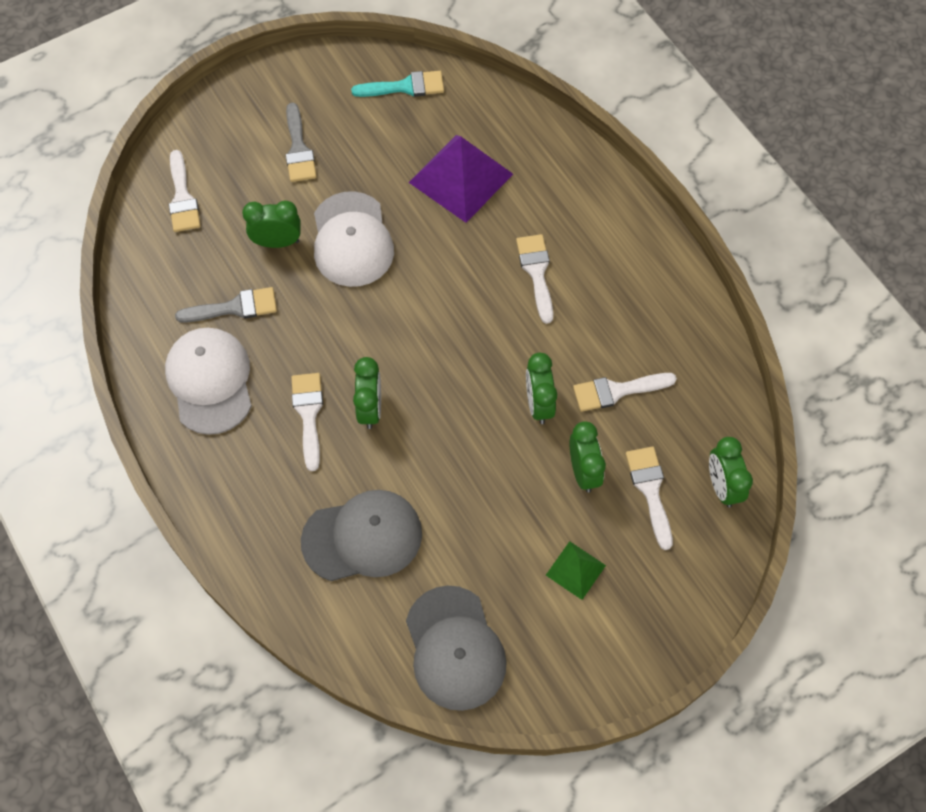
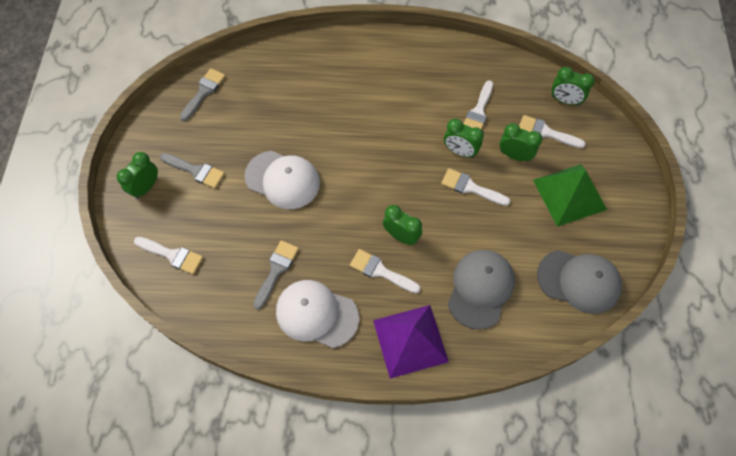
camera: 55 degrees left, 0 degrees up
green clock [242,201,301,248] -> green clock moved to [116,152,158,199]
turquoise brush [351,71,444,97] -> grey brush [180,68,226,121]
purple pyramid [408,135,513,223] -> purple pyramid moved to [373,305,449,378]
white brush [516,234,553,324] -> white brush moved to [441,168,510,206]
green pyramid [546,541,606,600] -> green pyramid [533,164,607,227], size x1.97

